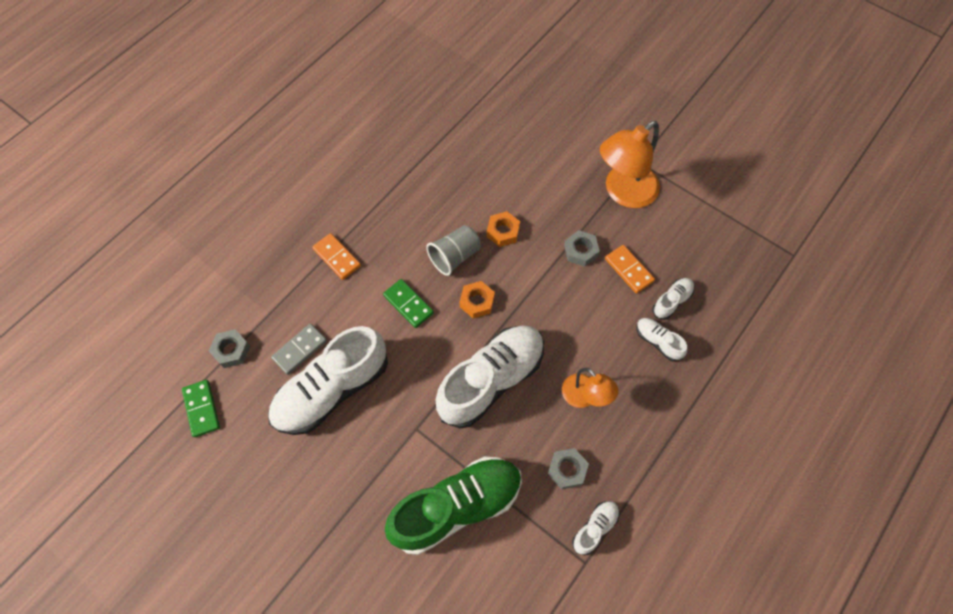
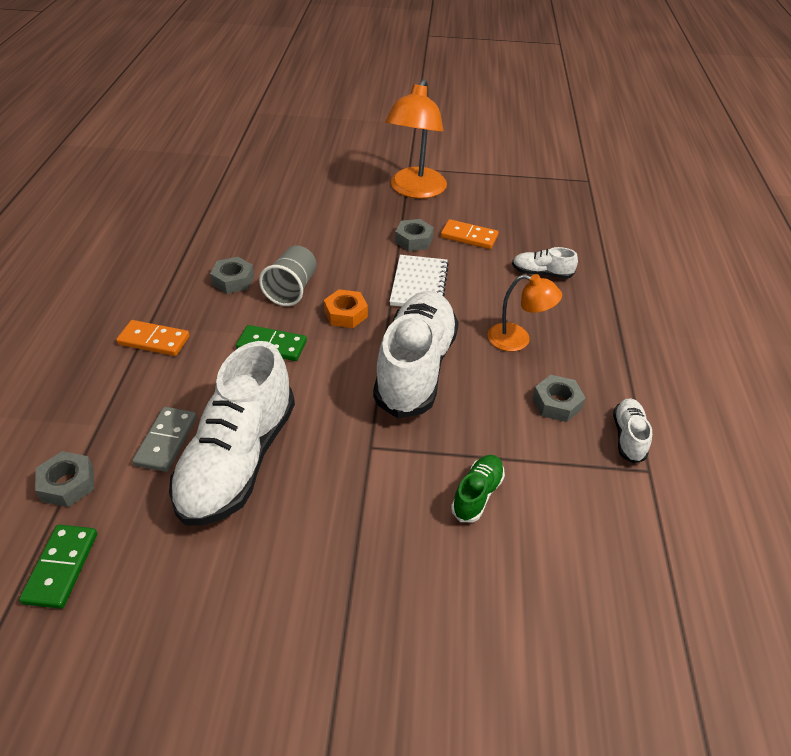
camera: 35 degrees left, 20 degrees down
green domino [182,380,220,437] -> green domino turned 60 degrees clockwise [19,525,97,609]
green shoe [385,456,522,555] -> green shoe [451,455,505,522], size x0.44
orange nut [487,211,520,247] -> none
white shoe [652,278,694,320] -> none
none -> grey nut [210,257,254,294]
none -> white notebook [389,255,449,307]

